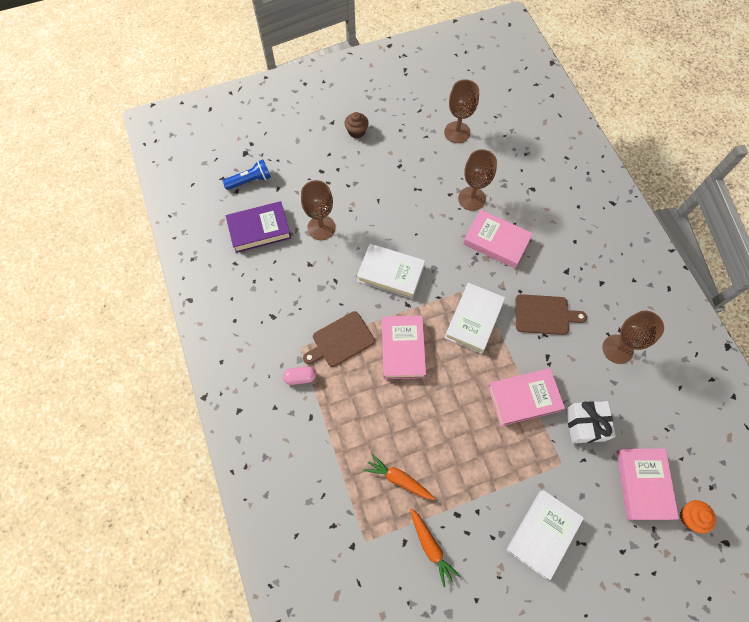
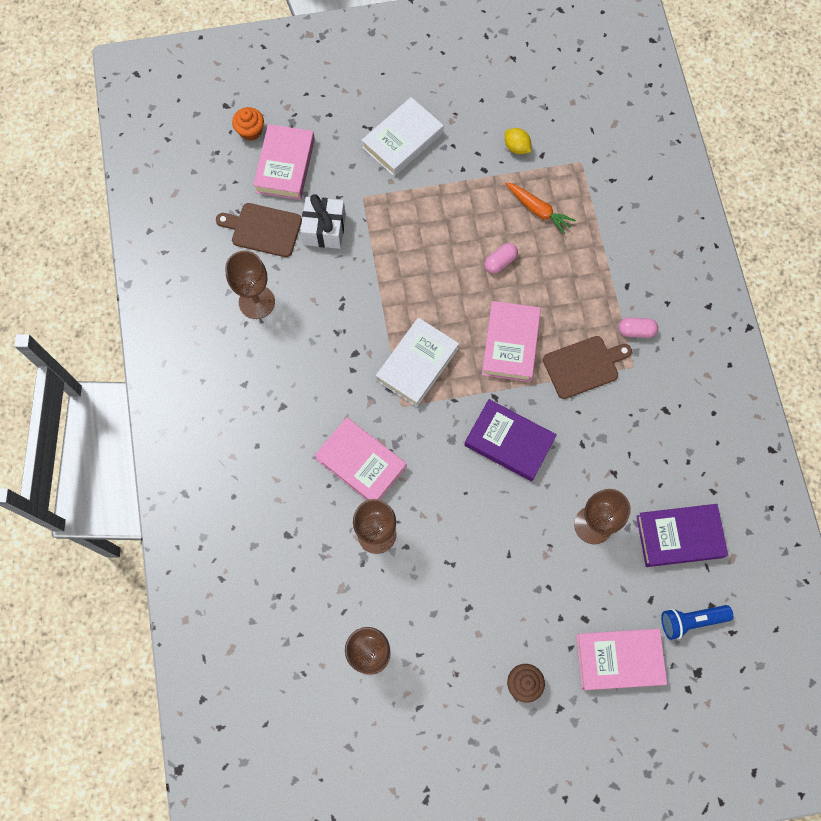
camera: 170 degrees left, 5 degrees up
white book [357,244,425,299] -> purple book [464,399,557,481]
orange carrot [410,508,460,587] -> yellow lemon [505,128,531,154]
pink book [488,368,565,426] -> pink book moved to [576,629,667,690]
brown cutting board [515,294,587,335] -> brown cutting board moved to [216,203,302,257]
none -> pink capsule [485,243,518,274]

